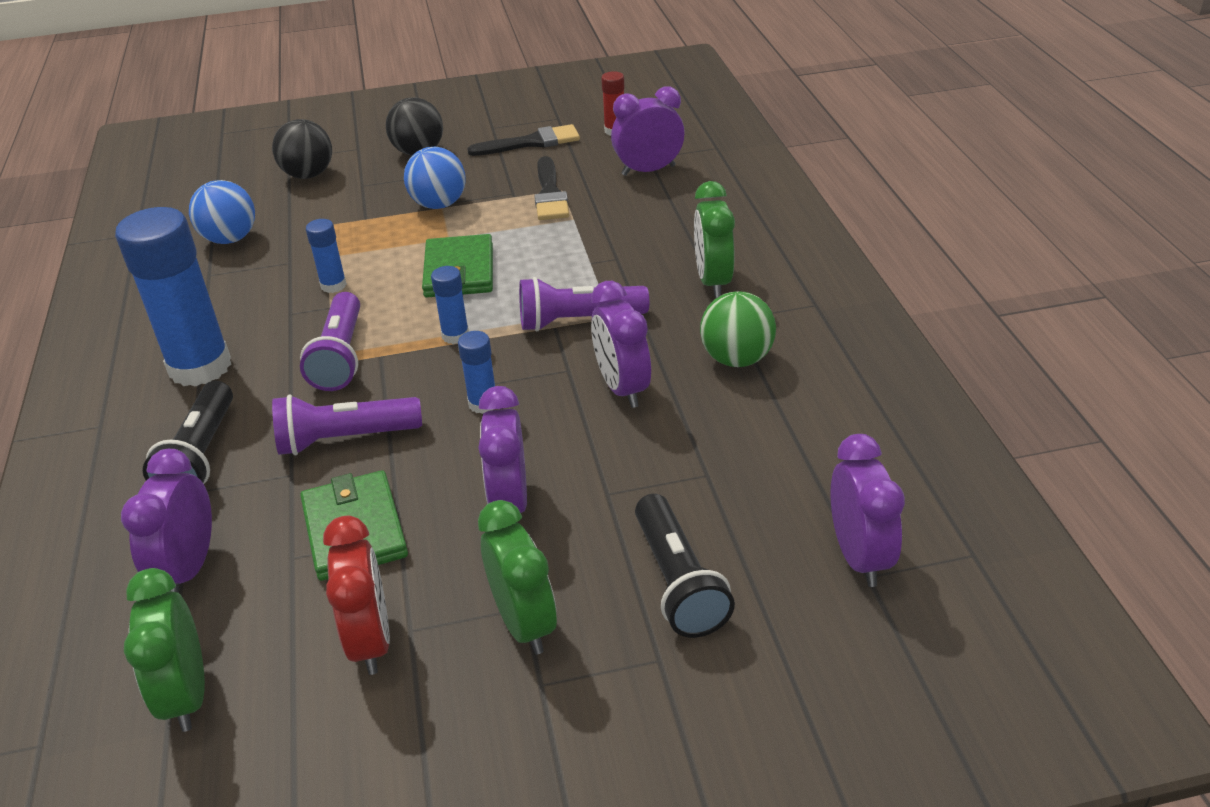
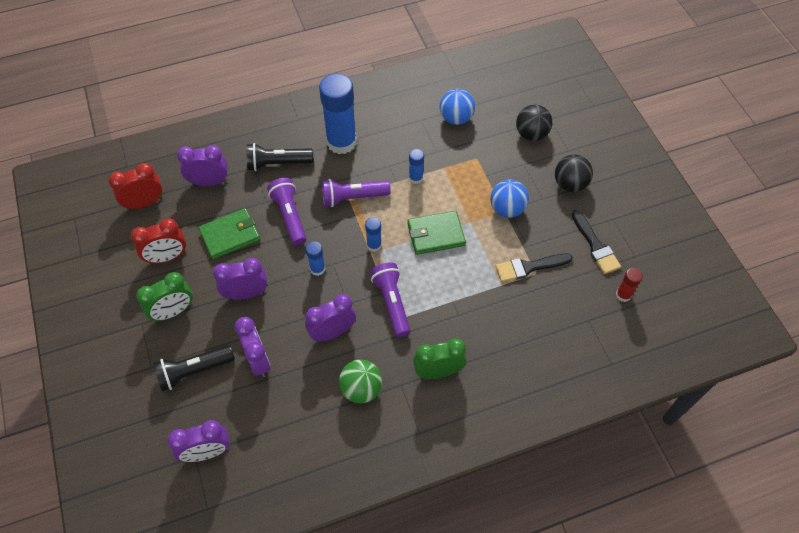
camera: 80 degrees right, 20 degrees up
green clock [124,568,205,732] -> red clock [108,163,162,210]
purple clock [611,86,685,176] -> purple clock moved to [235,317,270,377]

